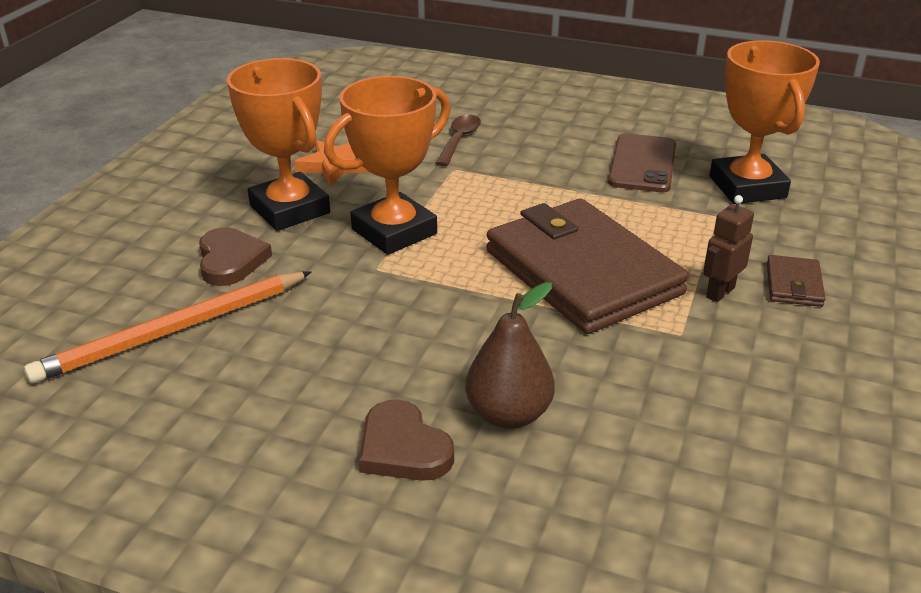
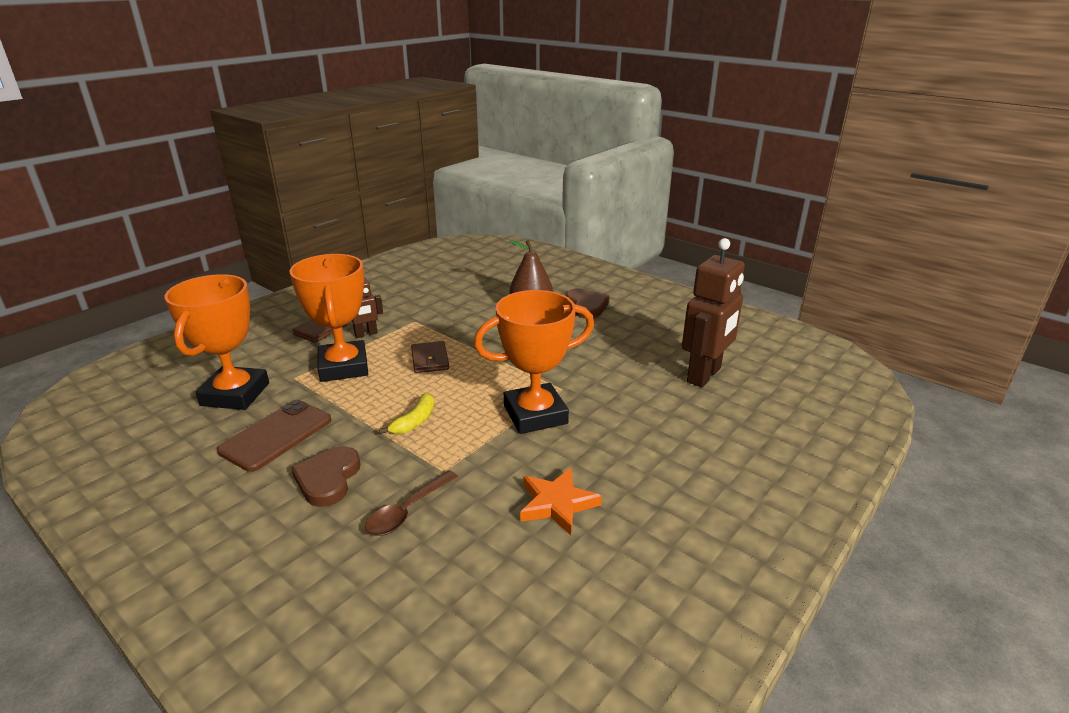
camera: 160 degrees left, 5 degrees down
orange pencil [24,271,312,383] -> brown robot [682,238,745,387]
brown heart [199,227,272,286] -> brown heart moved to [291,446,361,507]
orange trophy [227,58,330,231] -> orange trophy moved to [289,254,368,382]
brown wallet [486,199,689,334] -> brown wallet [411,341,449,373], size x0.40
none -> yellow banana [379,393,434,434]

